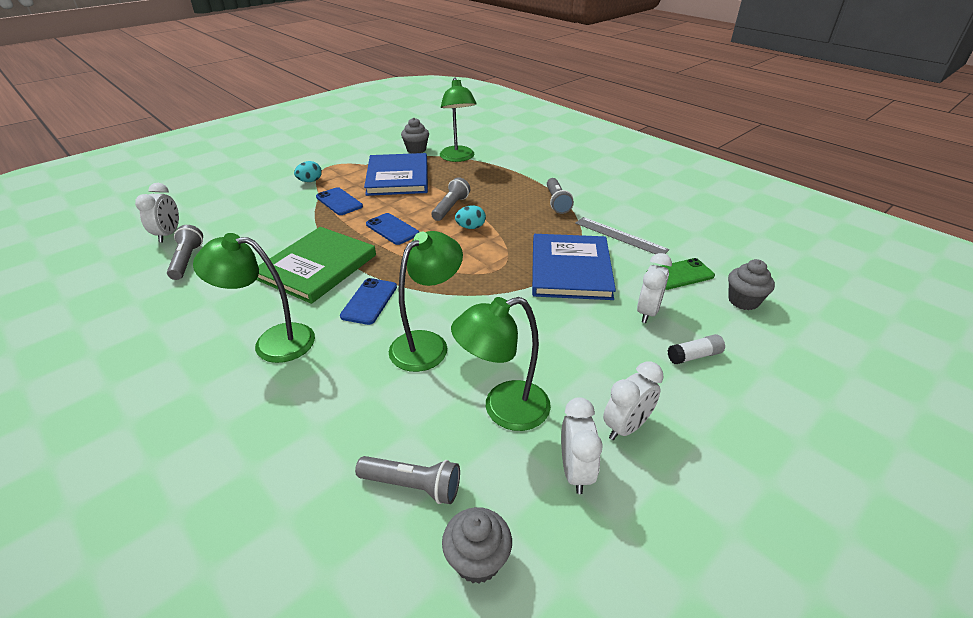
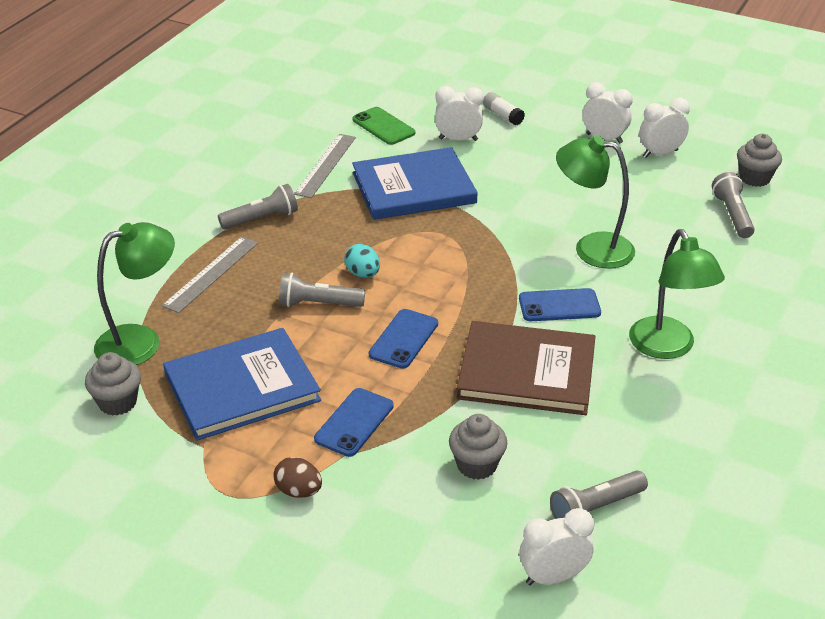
camera: 110 degrees left, 0 degrees up
green book [256,227,376,304] -> brown book [456,321,596,415]
turquoise egg [294,161,322,182] -> brown egg [273,457,322,498]
green lamp [451,297,551,431] -> none
grey cupcake [728,259,775,310] -> grey cupcake moved to [449,414,507,480]
none -> grey ruler [162,237,258,313]

